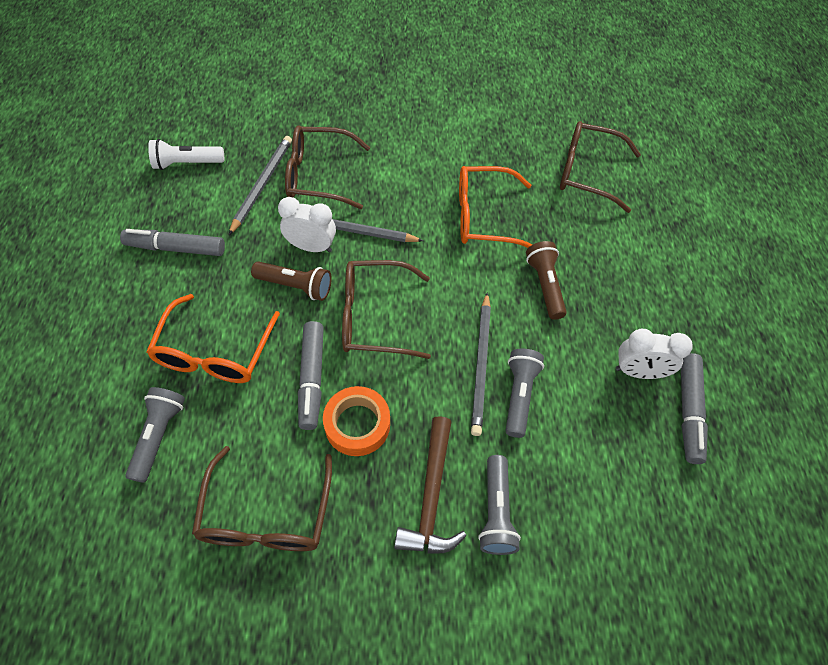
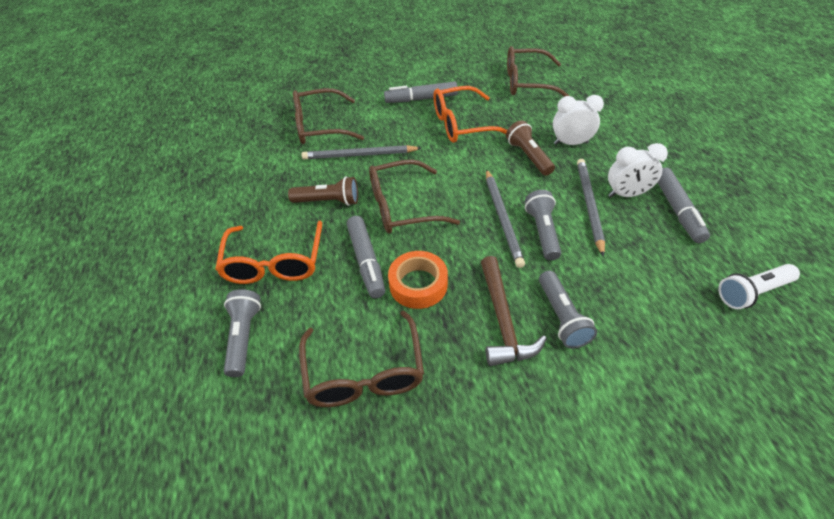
camera: 10 degrees left, 10 degrees down
grey marker [120,229,225,256] -> grey marker moved to [384,81,458,103]
white flashlight [148,139,224,170] -> white flashlight moved to [718,264,800,309]
grey pencil [229,136,292,235] -> grey pencil moved to [577,159,605,257]
white clock [278,197,336,252] -> white clock moved to [553,95,604,145]

